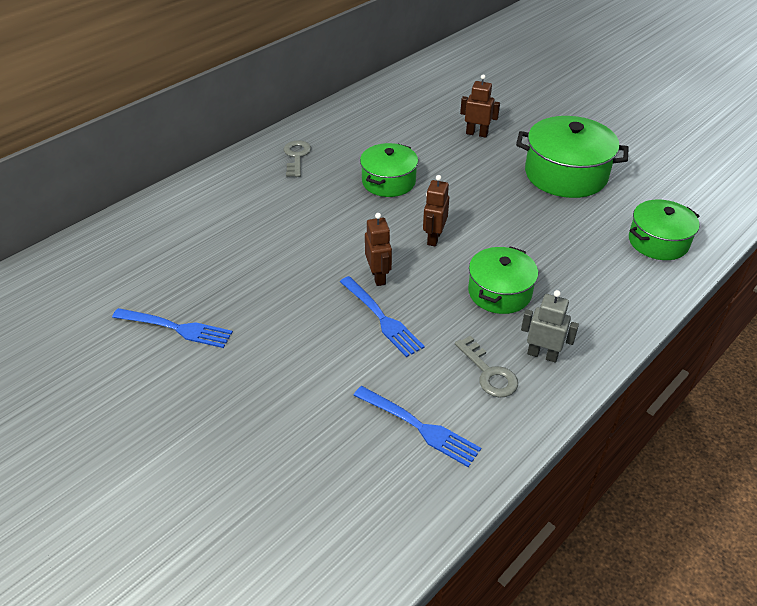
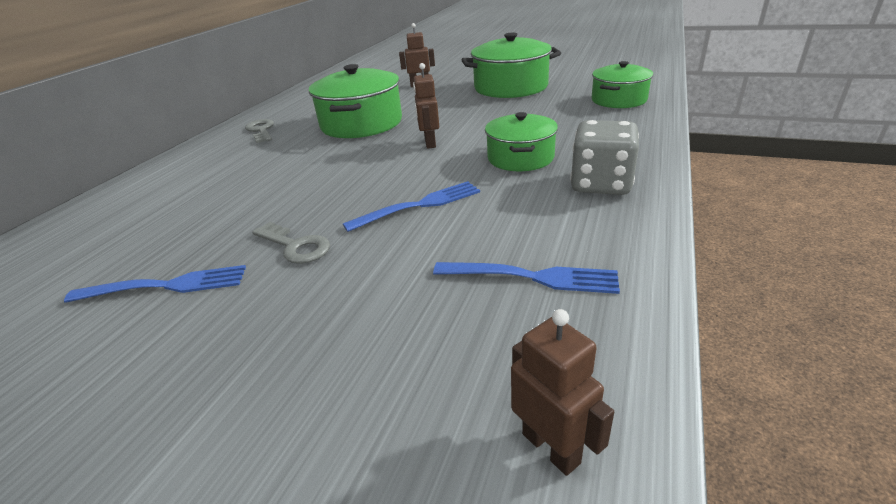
camera: 20 degrees left, 10 degrees down
blue fork [340,276,425,357] -> blue fork turned 60 degrees counterclockwise [343,181,480,232]
green pot [360,143,418,197] -> green pot [309,64,402,138], size x1.54
brown robot [365,213,392,286] -> brown robot moved to [511,309,614,476]
grey key [455,336,518,397] -> grey key moved to [252,222,330,264]
grey robot [521,290,579,363] -> grey dice [570,120,639,195]

